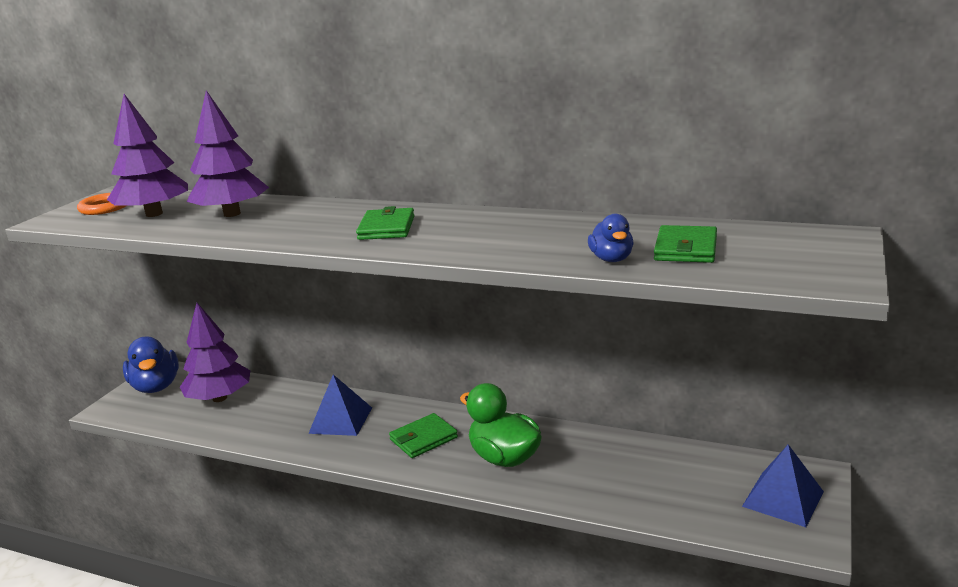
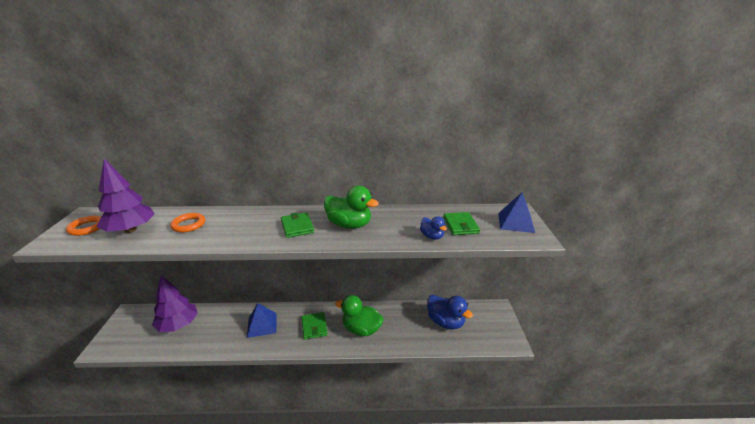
camera: 25 degrees left, 5 degrees up
blue duck [123,337,179,393] -> blue duck moved to [427,295,473,329]
purple tree [186,90,269,217] -> orange ring [170,213,205,232]
green wallet [389,413,458,458] -> green wallet turned 45 degrees counterclockwise [302,312,328,340]
blue pyramid [742,444,824,527] -> blue pyramid moved to [498,192,535,233]
none -> green duck [324,186,379,229]

